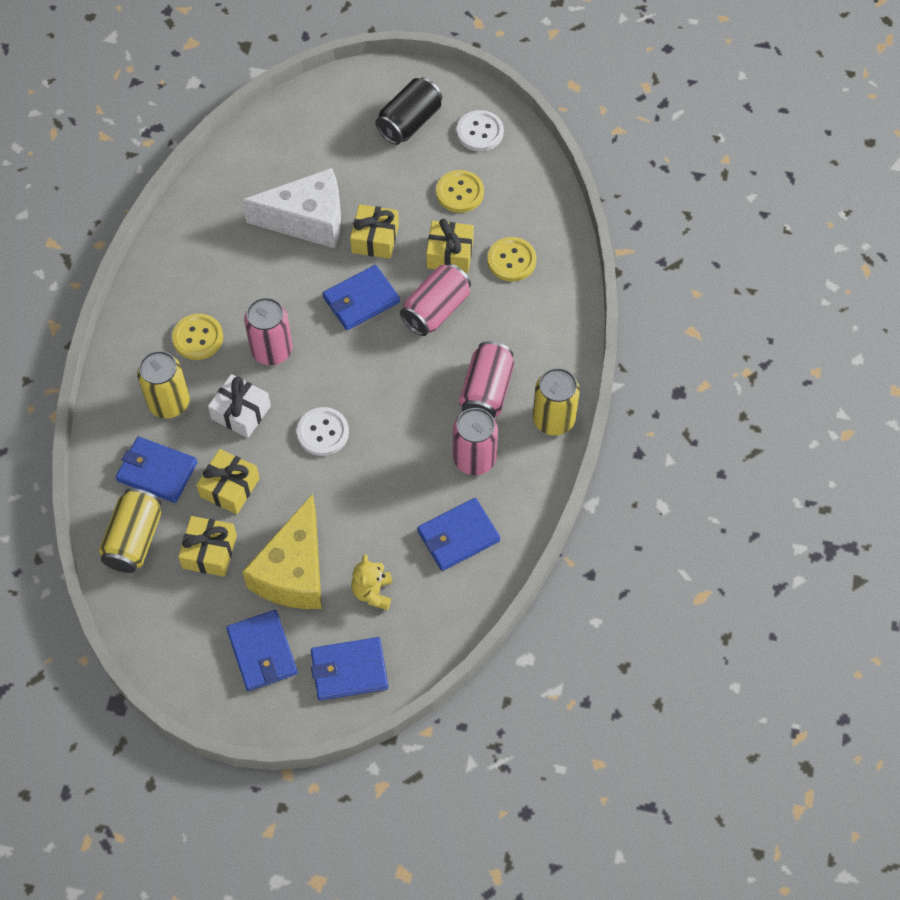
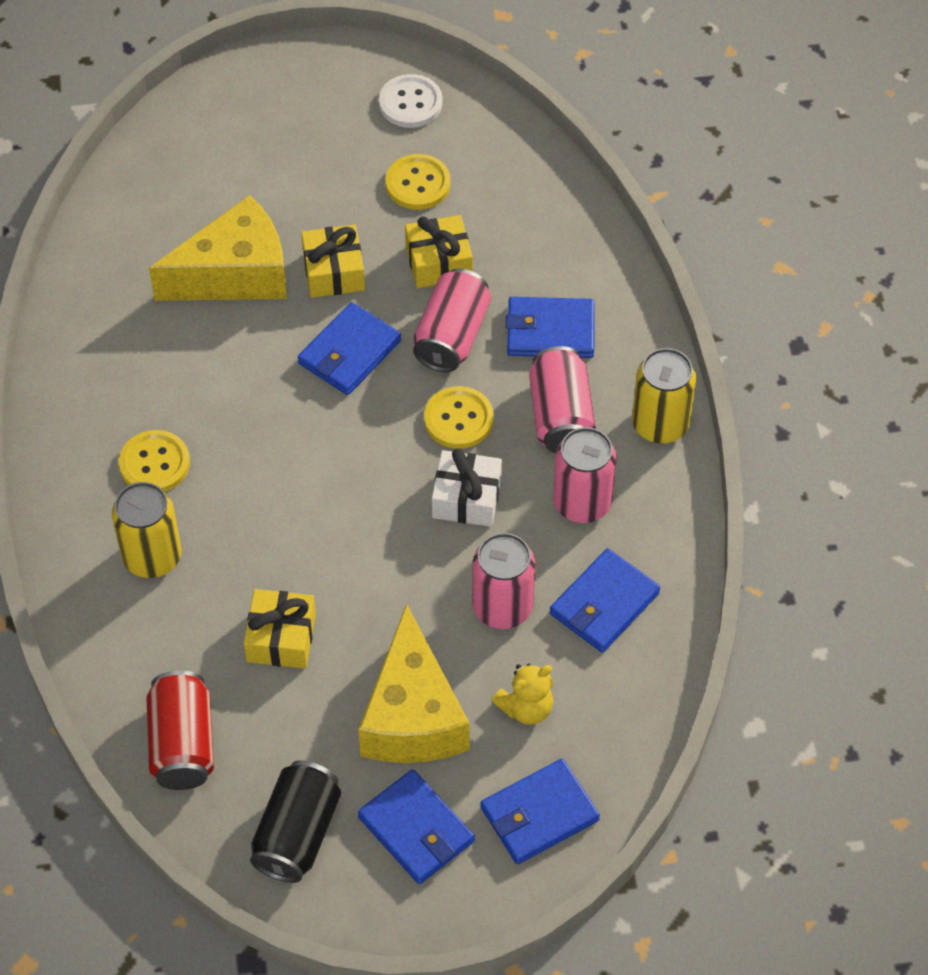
camera: 20 degrees left, 5 degrees down
yellow can [99,488,161,573] -> red can [146,671,214,790]
blue wallet [116,437,197,503] -> blue wallet moved to [506,297,595,358]
yellow gift [178,516,237,577] -> none
white gift [208,374,271,438] -> white gift moved to [432,448,502,527]
white cheese [242,168,341,248] -> yellow cheese [149,195,287,301]
pink can [244,298,293,365] -> pink can moved to [472,533,535,629]
white button [297,407,349,456] -> none
yellow teddy bear [351,554,392,610] -> yellow teddy bear turned 105 degrees counterclockwise [492,663,553,725]
black can [375,78,442,145] -> black can moved to [250,760,341,883]
yellow button [487,237,537,281] -> yellow button moved to [424,386,494,449]

